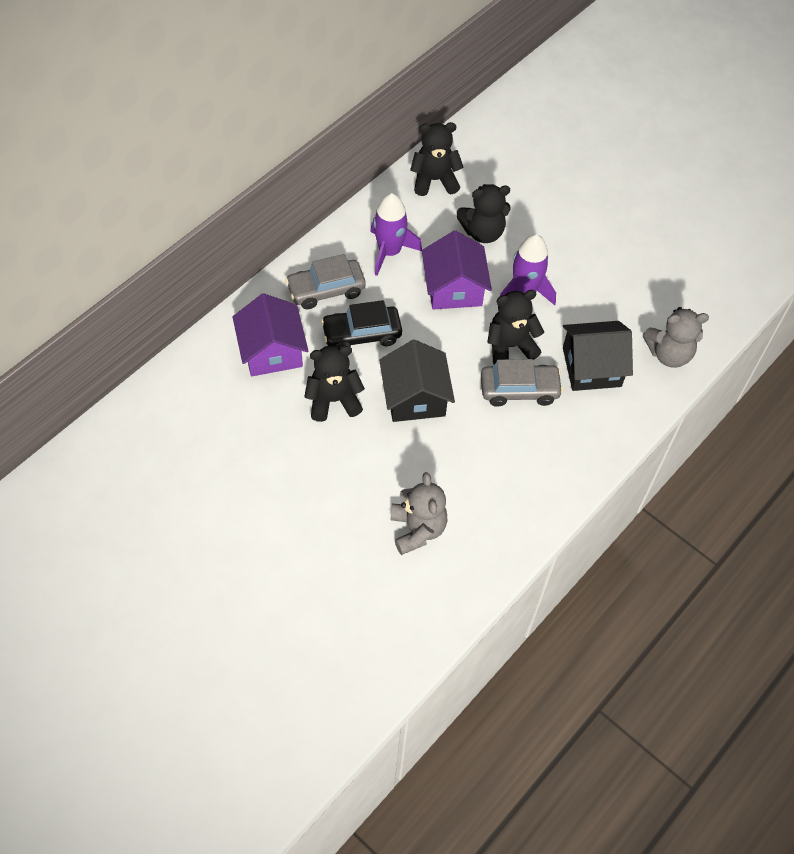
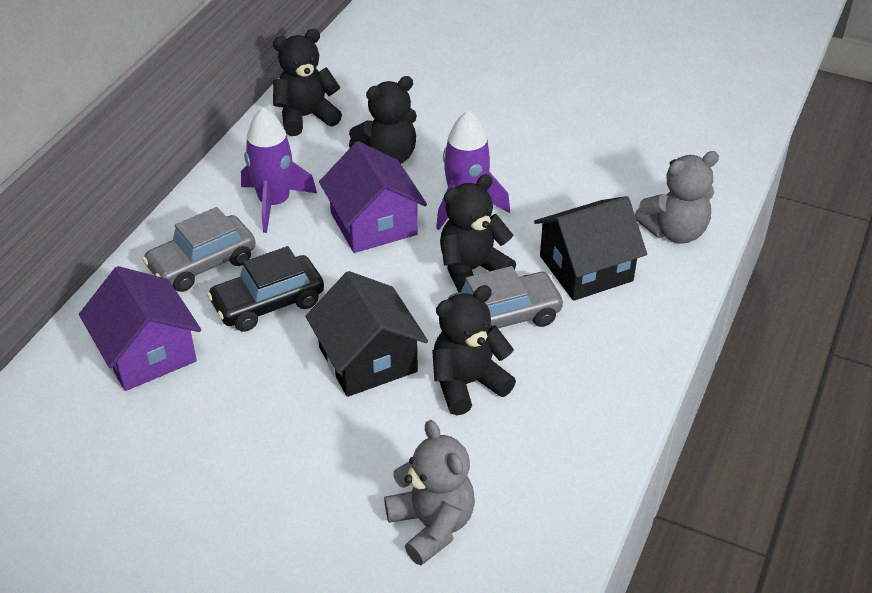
camera: 15 degrees left, 15 degrees down
black teddy bear [304,345,365,422] -> black teddy bear moved to [432,285,516,415]

